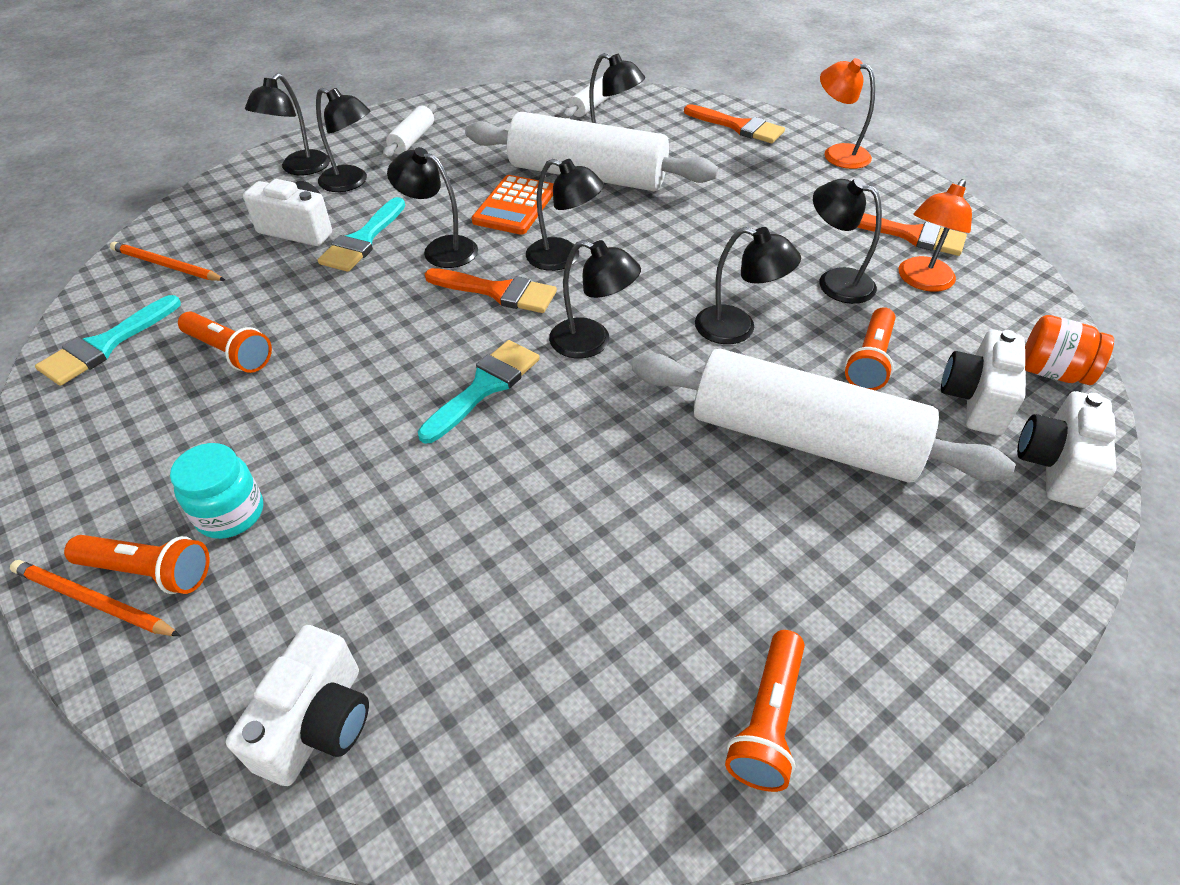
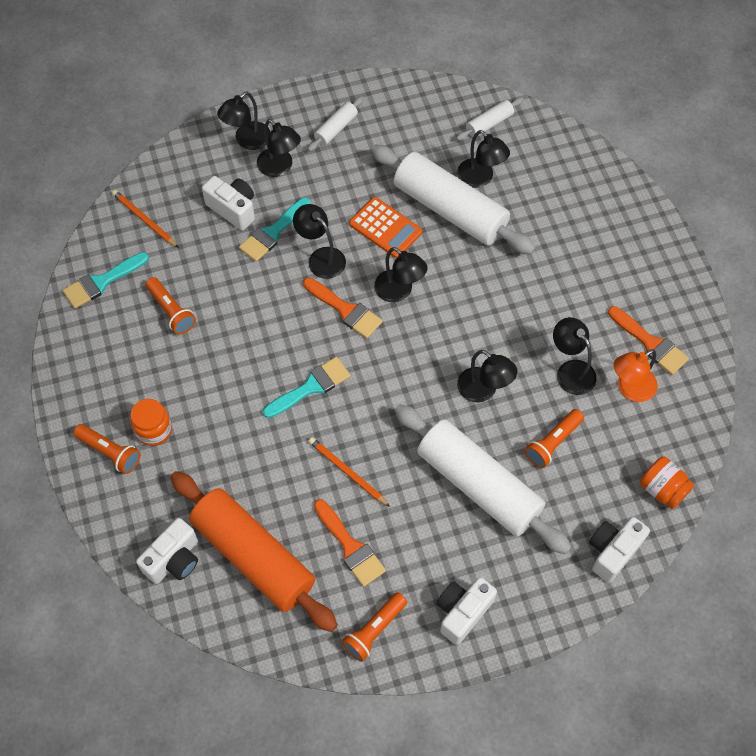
camera: 20 degrees right, 15 degrees up
orange pencil [10,560,180,636] -> orange pencil moved to [308,437,390,507]
turquoise jar [170,443,263,539] -> orange jar [131,399,172,446]
orange calculator [472,175,553,235] -> orange calculator turned 90 degrees counterclockwise [349,197,422,258]
black lamp [549,240,641,359] -> none
orange brush [684,104,785,143] -> orange brush moved to [314,499,386,587]
orange lamp [820,58,875,169] -> none
white camera [941,329,1025,436] -> white camera moved to [437,577,497,645]
none -> orange rolling pin [170,471,338,632]

